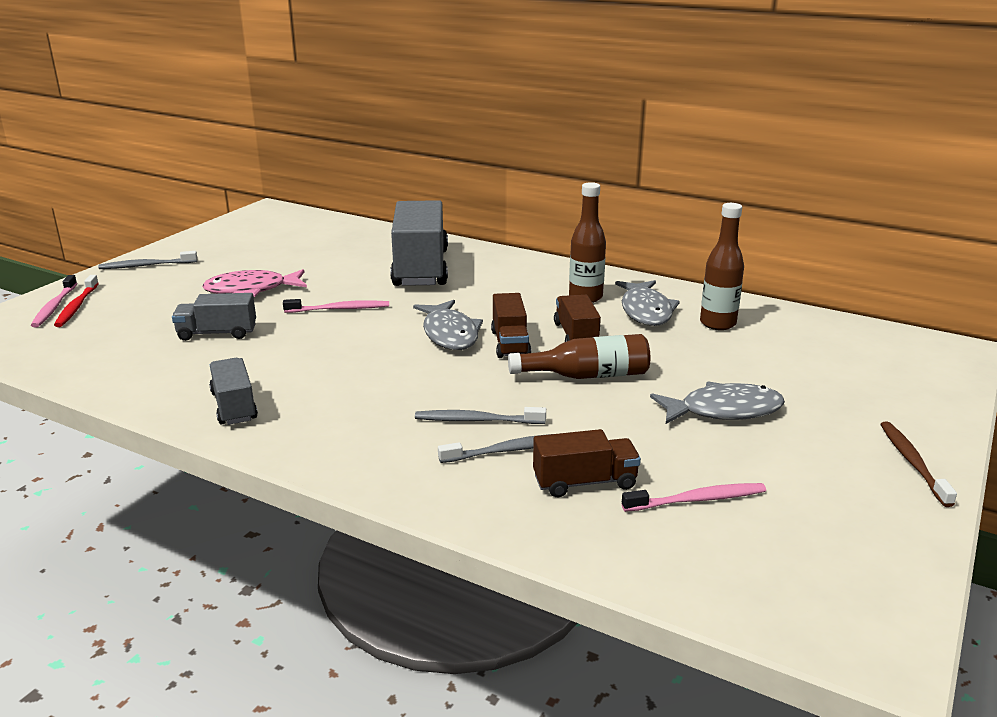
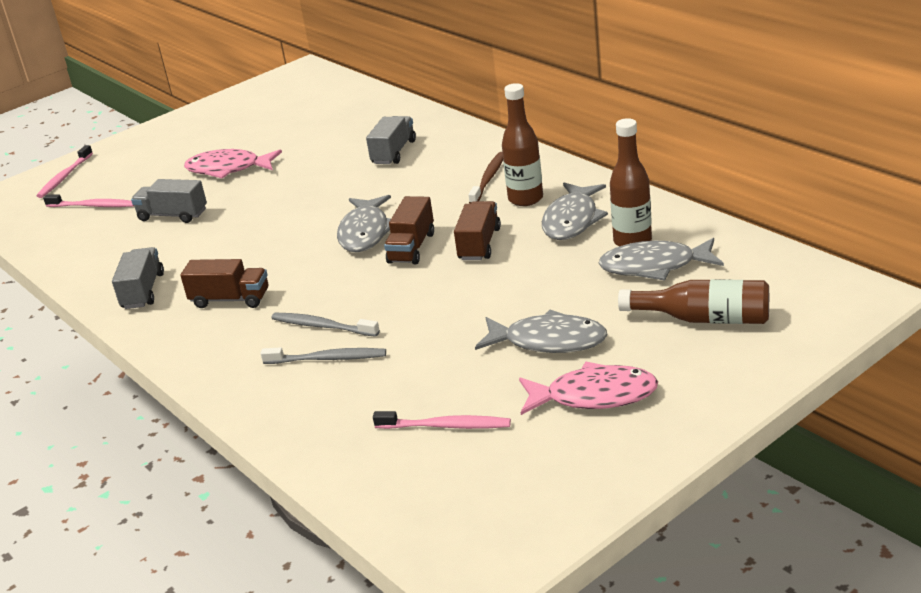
camera: 25 degrees right, 5 degrees up
red toothbrush [54,275,99,327] -> none
grey toothbrush [98,251,197,269] -> none
pink toothbrush [283,299,389,313] -> pink toothbrush moved to [43,195,134,207]
grey truck [390,200,448,286] -> grey truck [366,116,416,164], size x0.52
brown bottle [508,334,650,379] -> brown bottle moved to [618,279,769,324]
brown truck [533,429,641,497] -> brown truck moved to [180,259,268,308]
brown toothbrush [880,421,957,507] -> brown toothbrush moved to [468,152,503,204]
none -> pink fish [519,362,658,415]
none -> grey fish [598,238,724,281]

